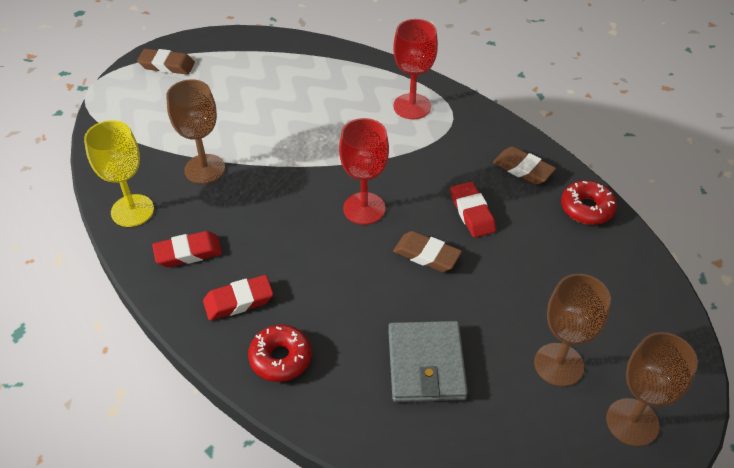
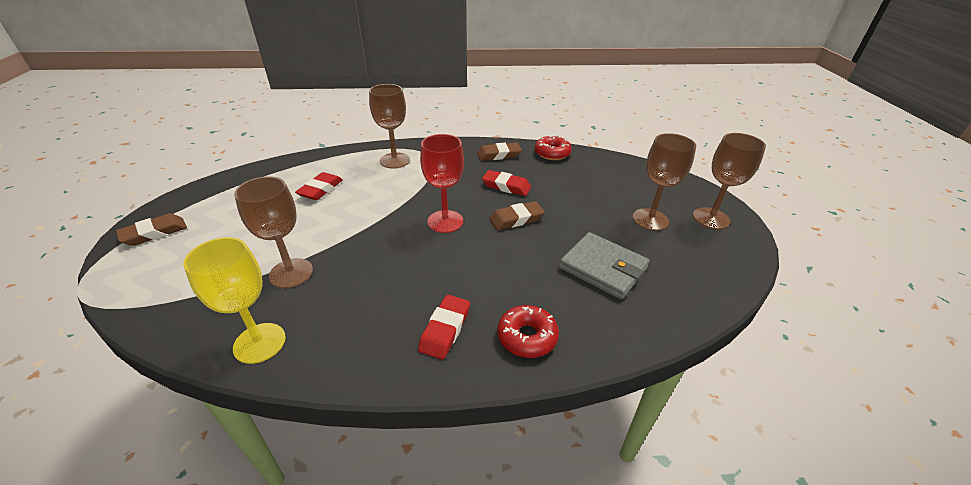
camera: 50 degrees left, 10 degrees down
red eraser [152,231,222,267] -> red eraser moved to [295,172,343,200]
red goblet [393,19,438,119] -> brown goblet [369,84,410,169]

